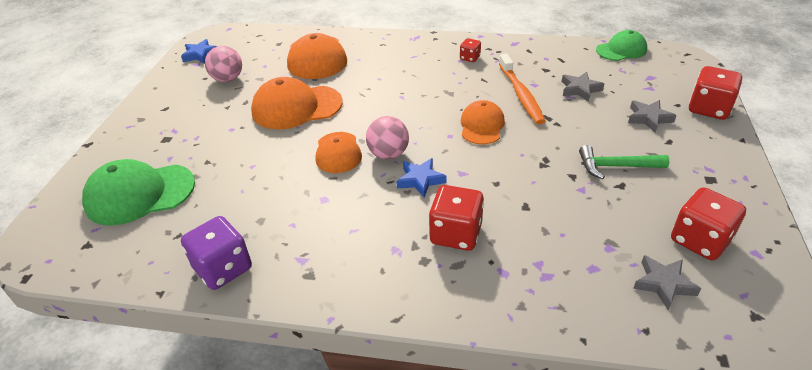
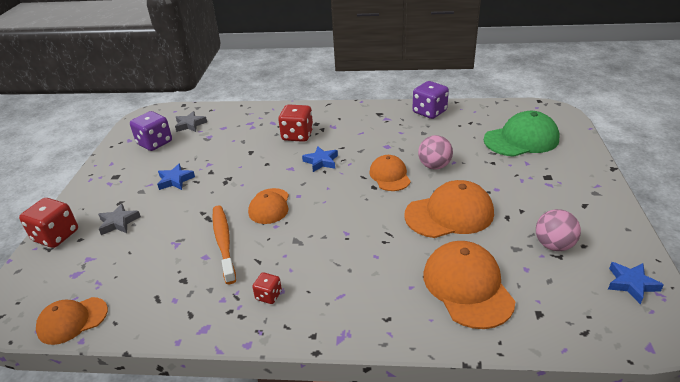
camera: 175 degrees right, 5 degrees down
pink ball [366,116,409,159] -> pink ball moved to [418,135,453,169]
grey star [562,72,604,102] -> none
green hammer [579,145,669,179] -> blue star [157,164,195,190]
green cap [596,30,647,61] -> orange cap [36,297,108,345]
red dice [671,187,746,260] -> purple dice [130,111,172,151]

